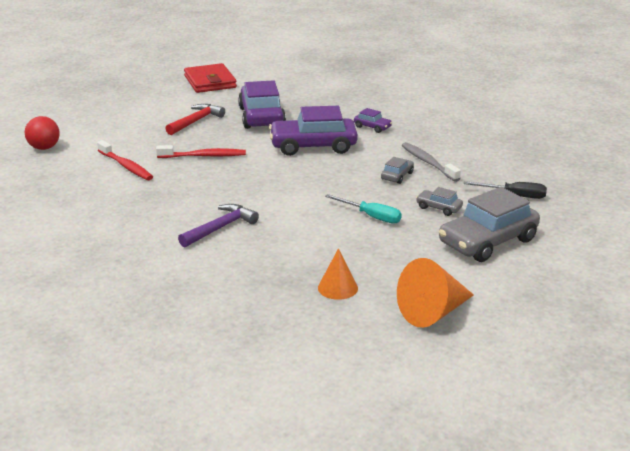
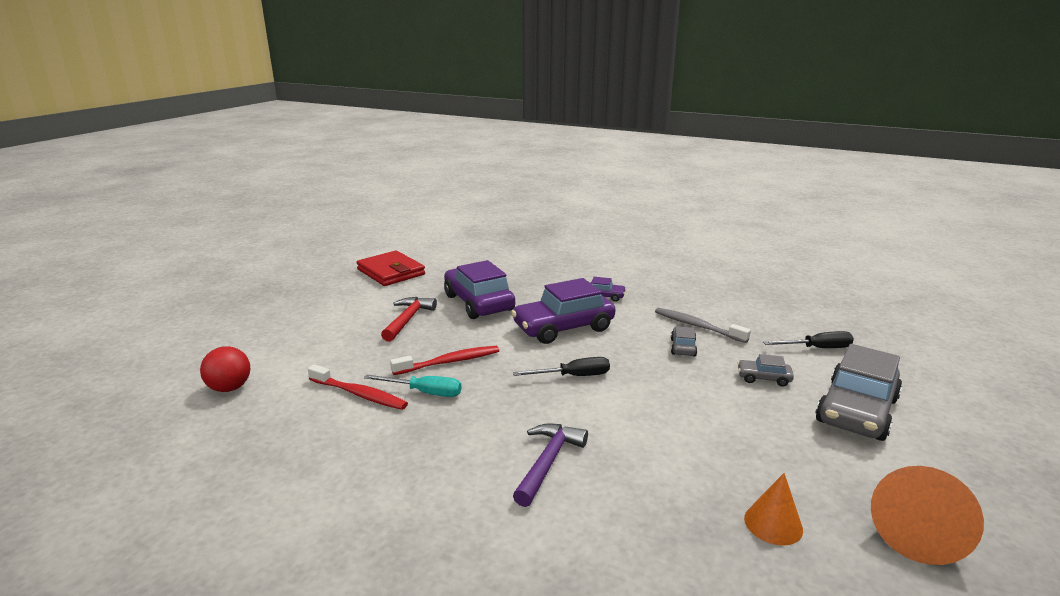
camera: 20 degrees left, 5 degrees down
turquoise screwdriver [325,194,402,224] -> turquoise screwdriver moved to [364,375,461,397]
none -> black screwdriver [513,357,610,376]

